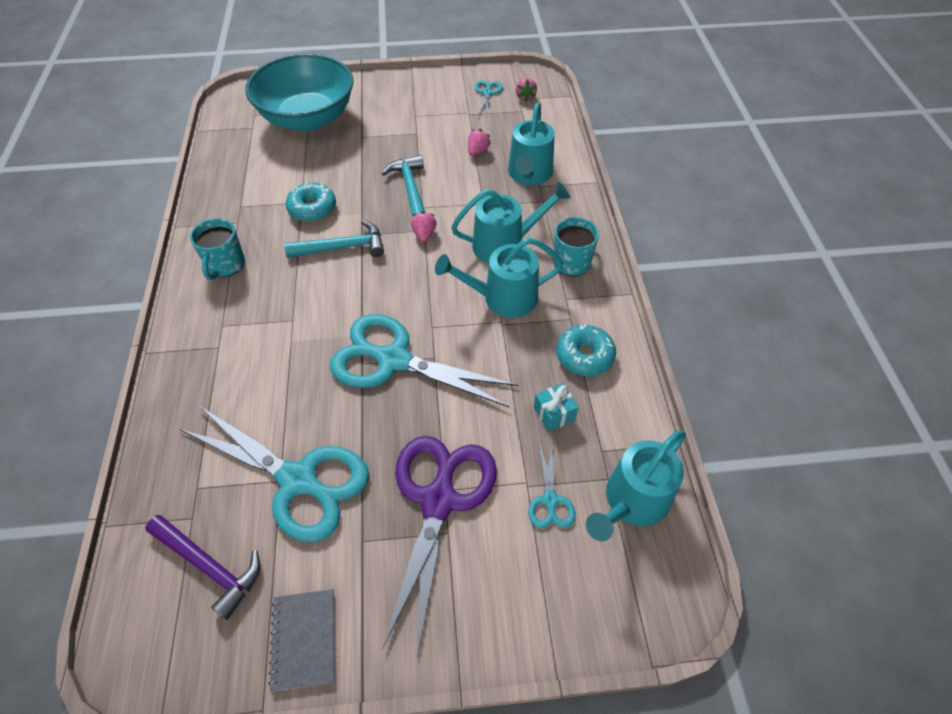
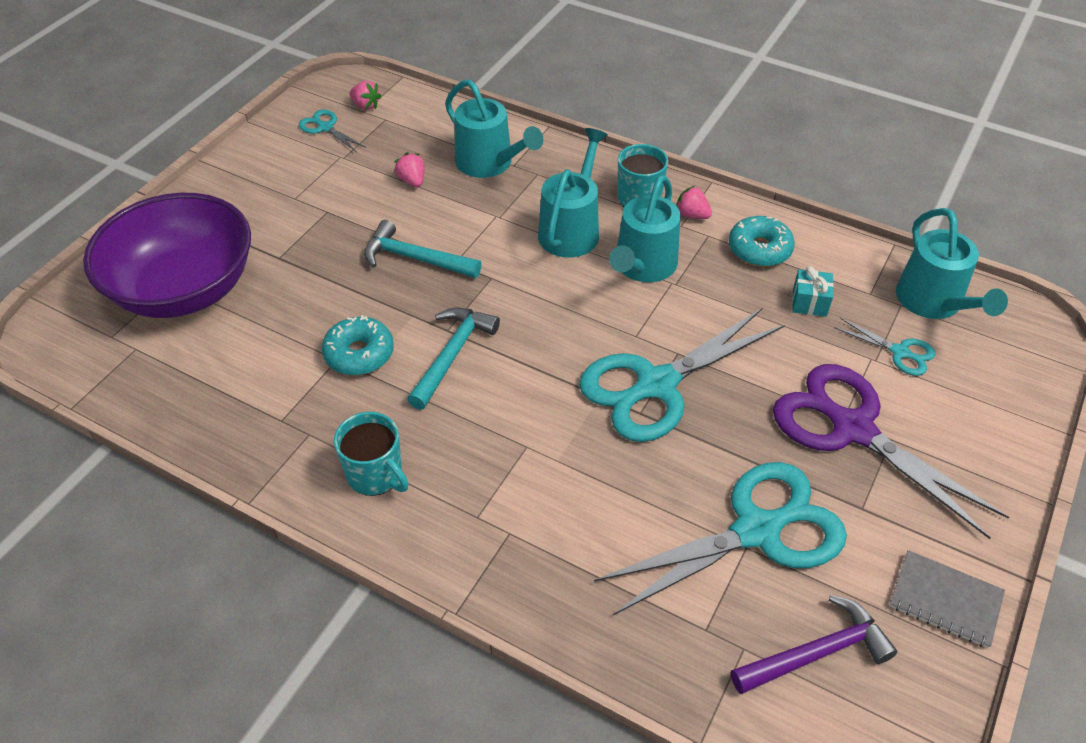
camera: 55 degrees left, 5 degrees down
turquoise bowl [245,54,354,131] -> purple bowl [83,193,251,318]
pink strawberry [411,211,437,242] -> pink strawberry moved to [676,186,712,219]

